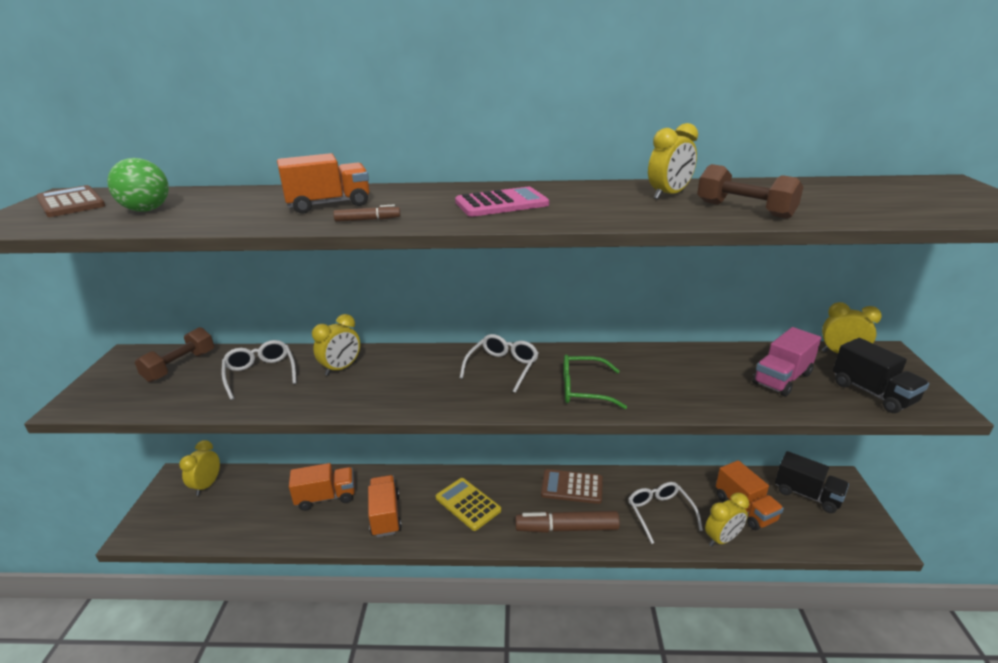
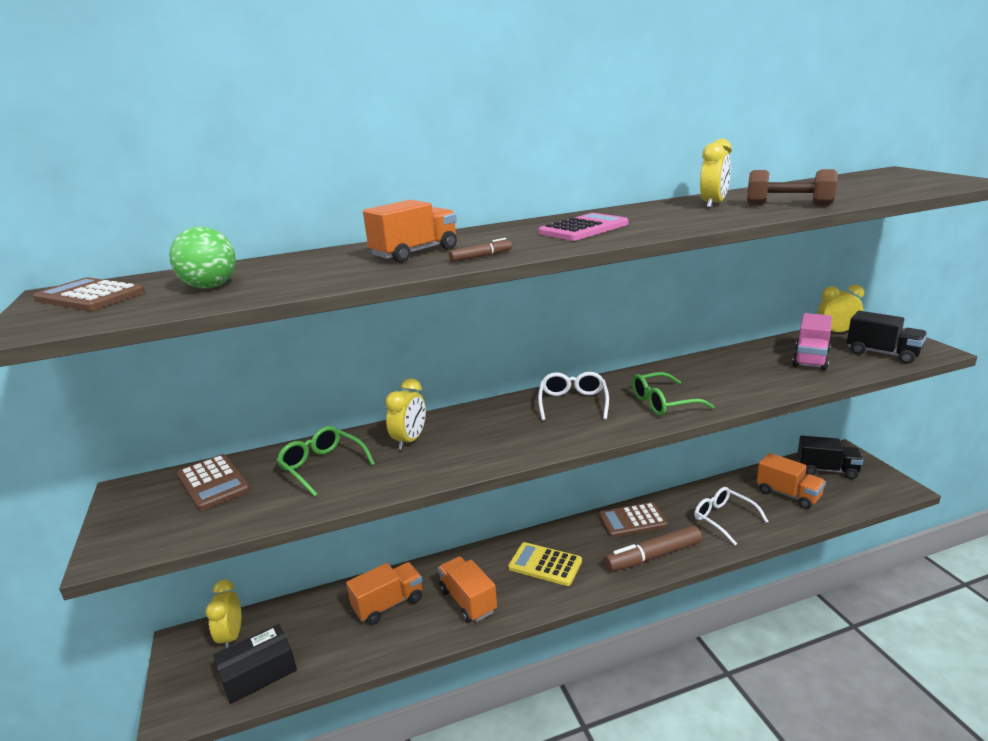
camera: 20 degrees left, 5 degrees down
brown dumbbell [134,327,214,382] -> brown calculator [177,454,251,511]
white glasses [222,340,297,400] -> green glasses [276,426,375,497]
yellow clock [705,493,749,547] -> none
none -> black box [213,624,297,704]

